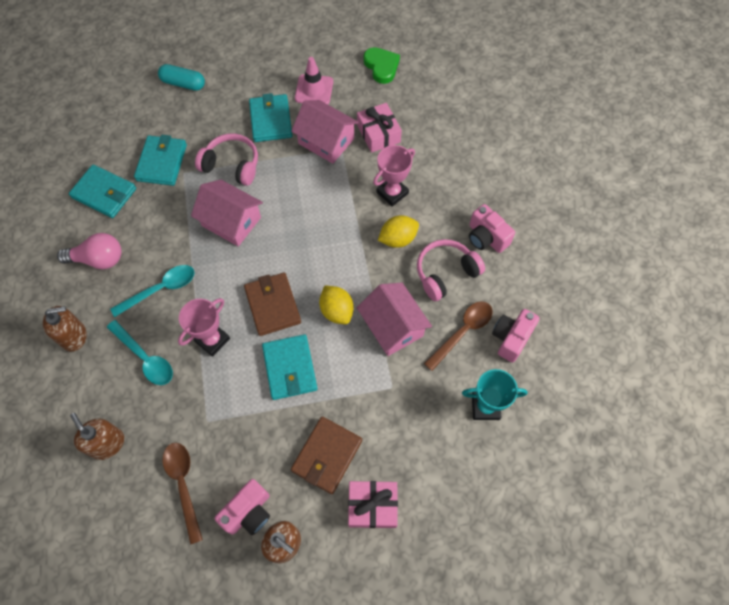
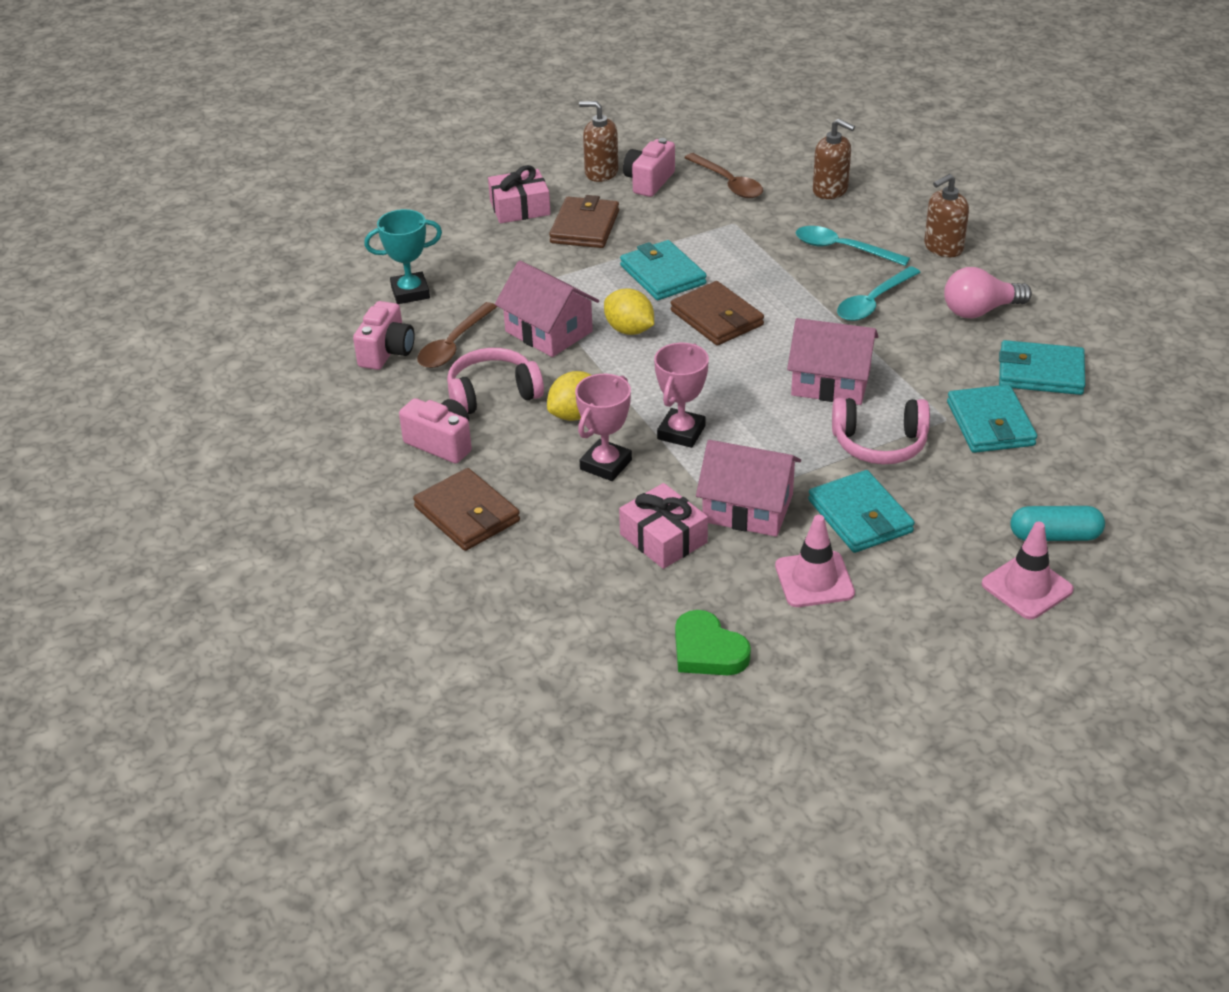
camera: 165 degrees right, 25 degrees down
pink trophy [178,298,230,357] -> pink trophy moved to [654,343,709,448]
pink headphones [417,239,485,301] -> pink headphones turned 150 degrees counterclockwise [447,348,544,414]
none -> brown wallet [413,468,520,551]
none -> pink traffic cone [982,522,1074,619]

